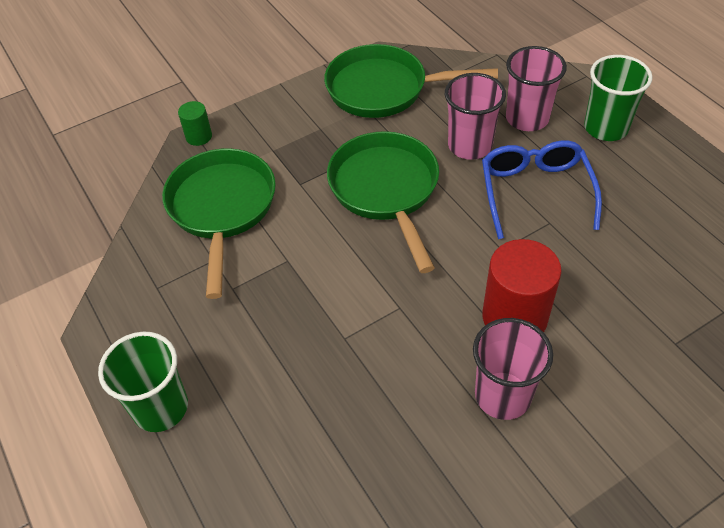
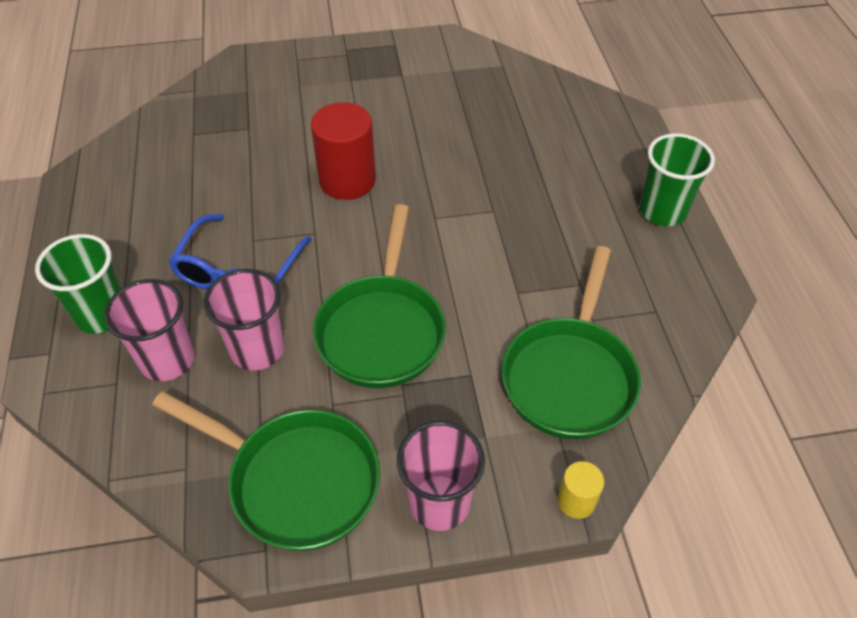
camera: 160 degrees left, 0 degrees up
green cylinder [178,101,212,146] -> yellow cylinder [557,461,604,519]
pink cup [473,318,553,420] -> pink cup moved to [397,421,485,531]

